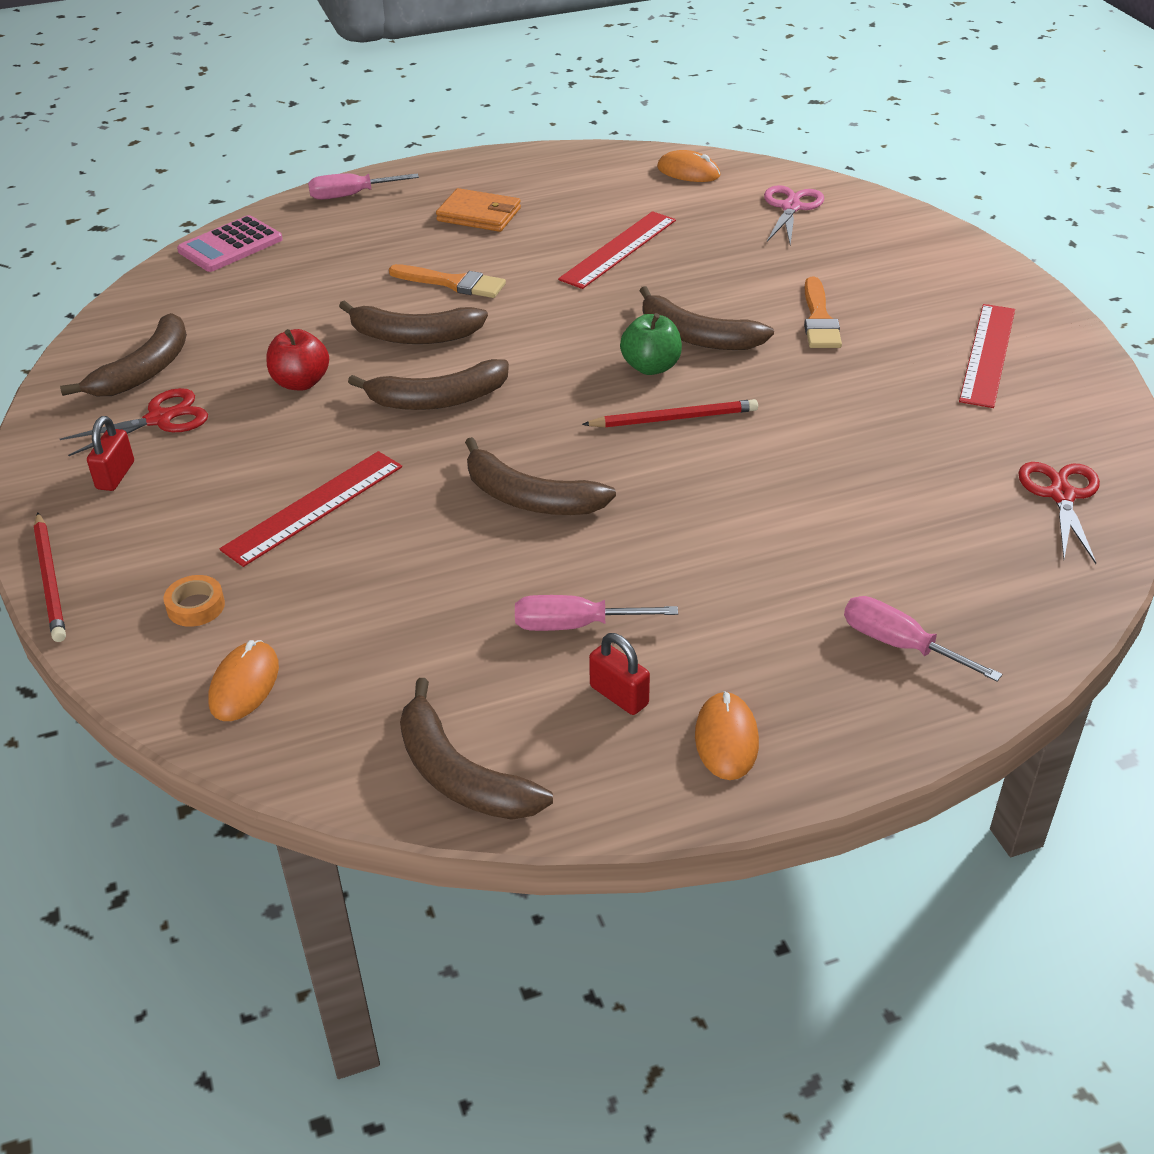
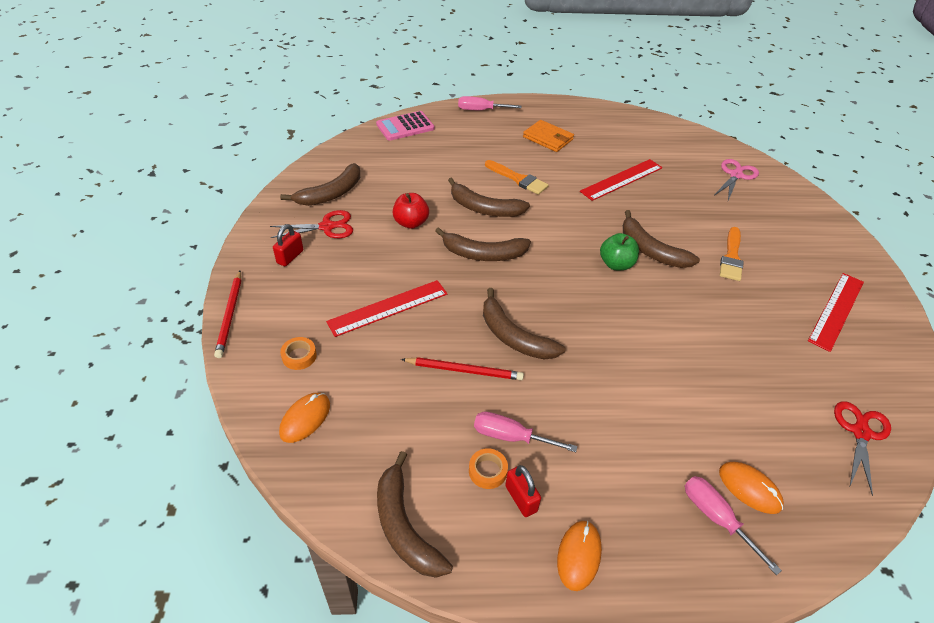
camera: 15 degrees right, 5 degrees up
red pencil [582,399,758,428] -> red pencil moved to [401,357,524,380]
orange mouse [657,150,721,182] -> orange mouse moved to [719,462,784,514]
none -> orange tape [469,448,508,489]

